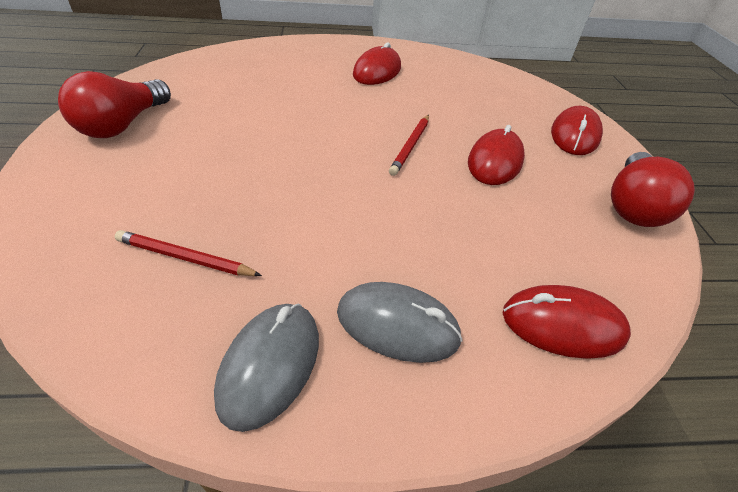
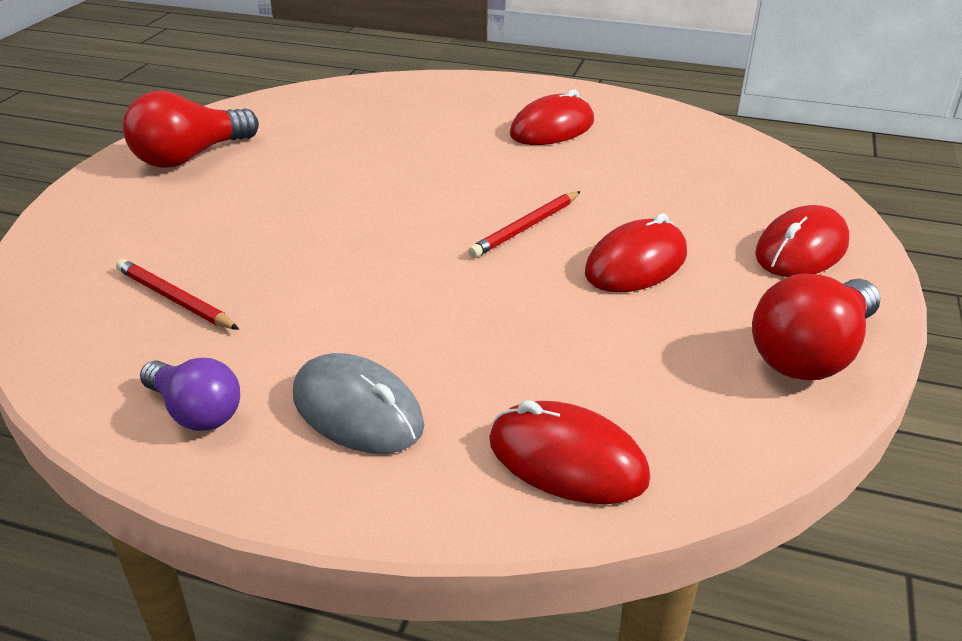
camera: 25 degrees right, 10 degrees down
grey mouse [214,304,319,432] -> purple light bulb [140,358,240,431]

